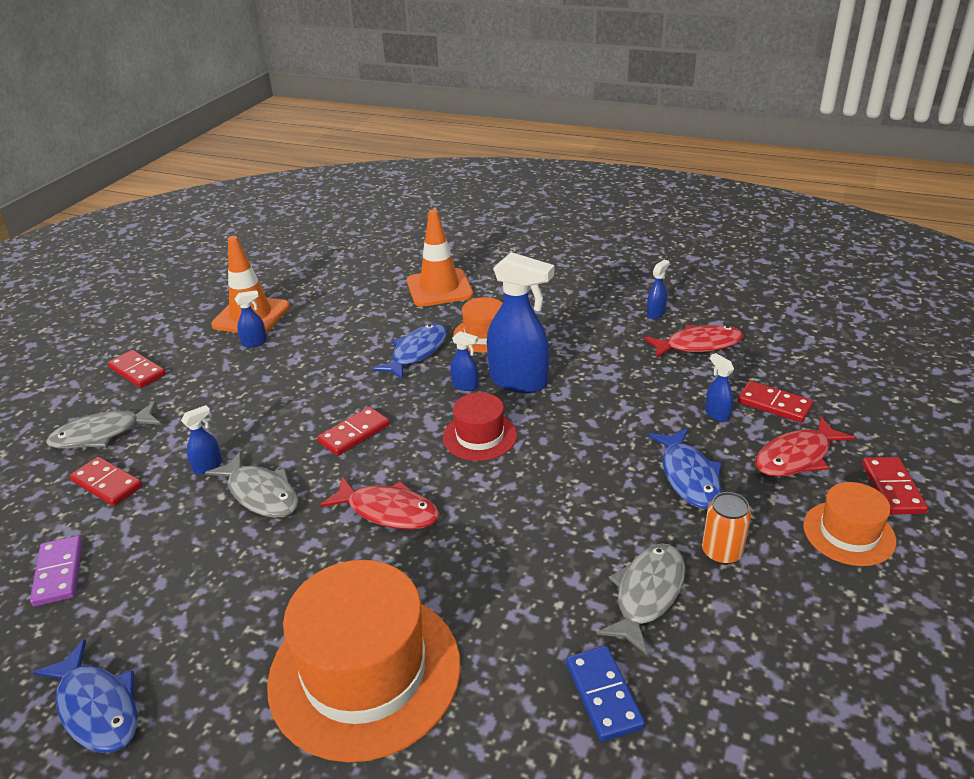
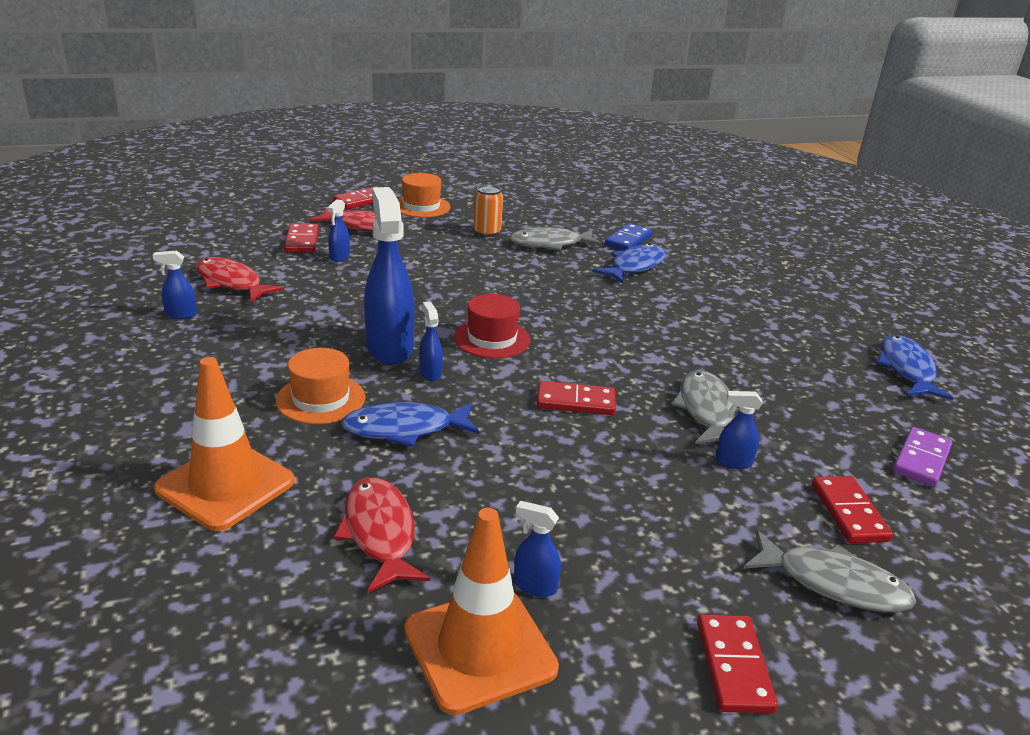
camera: 135 degrees left, 5 degrees down
orange hat [267,560,461,762] -> none
red fish [319,476,439,529] -> red fish moved to [334,477,430,593]
blue fish [648,428,722,509] -> blue fish moved to [593,243,666,284]

